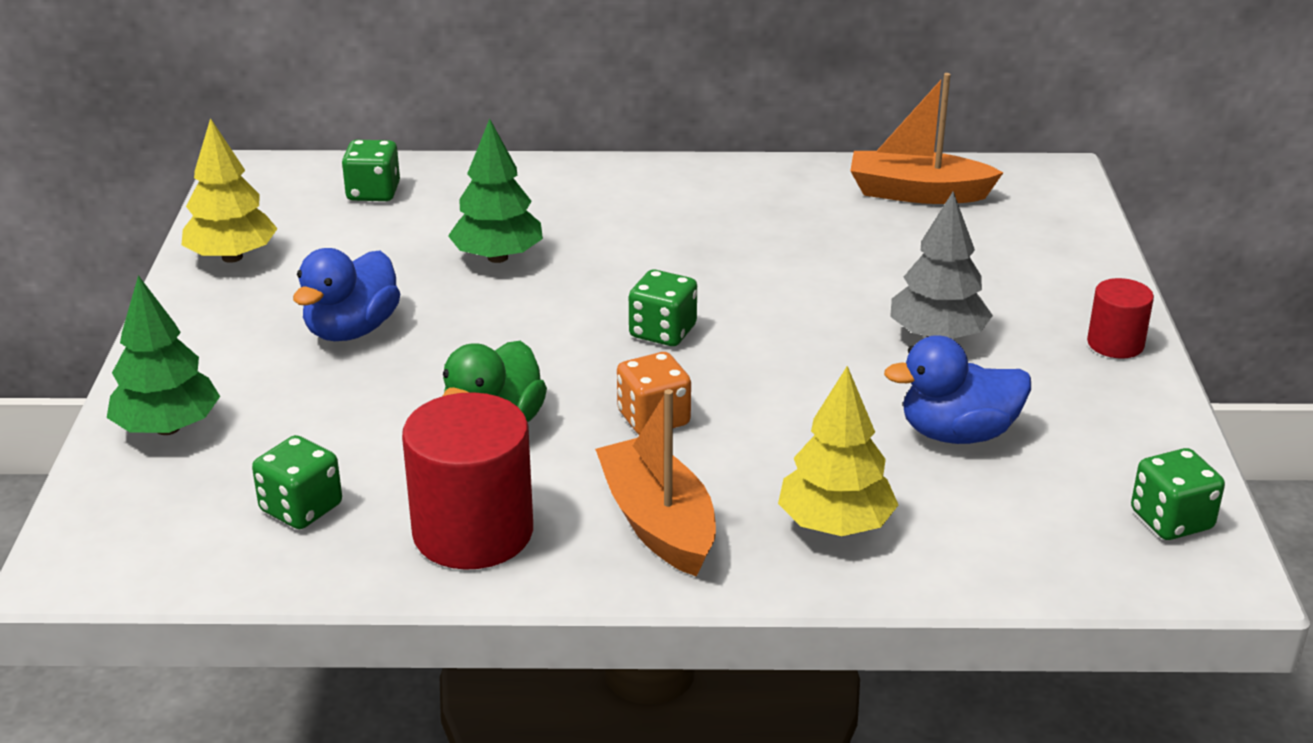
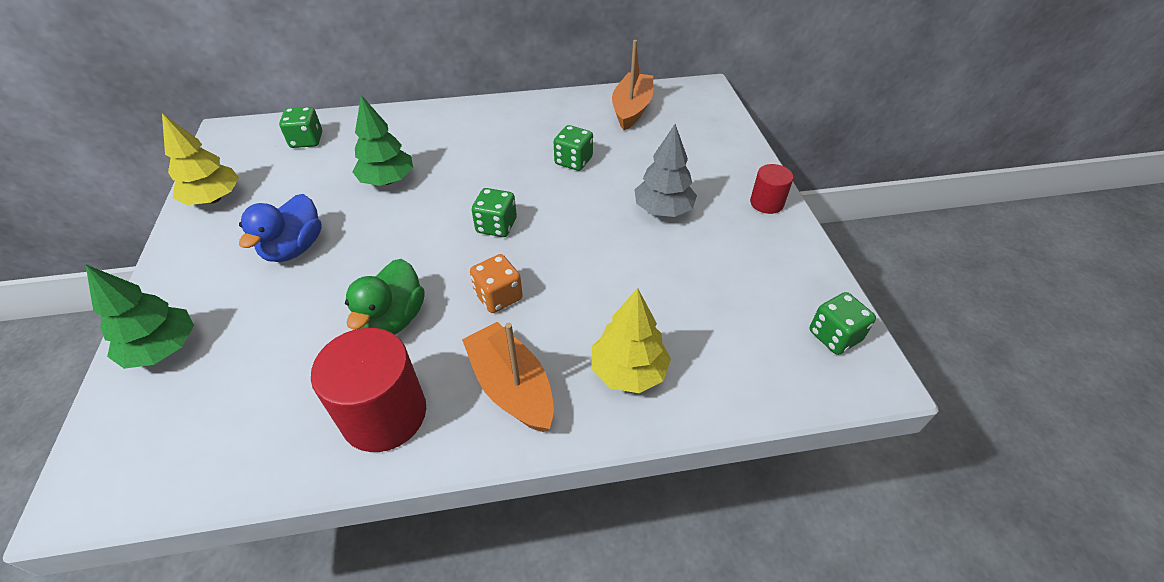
camera: 10 degrees left, 15 degrees up
green dice [252,435,342,529] -> green dice moved to [554,125,593,171]
orange boat [850,73,1004,204] -> orange boat turned 105 degrees clockwise [612,40,653,130]
blue duck [884,335,1031,444] -> none

